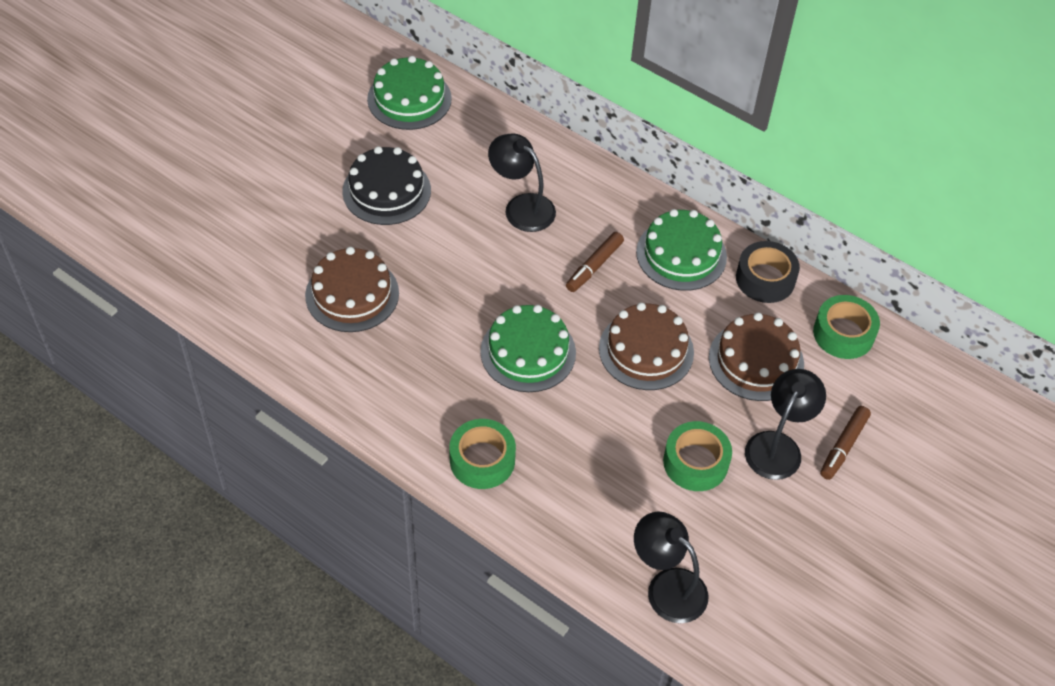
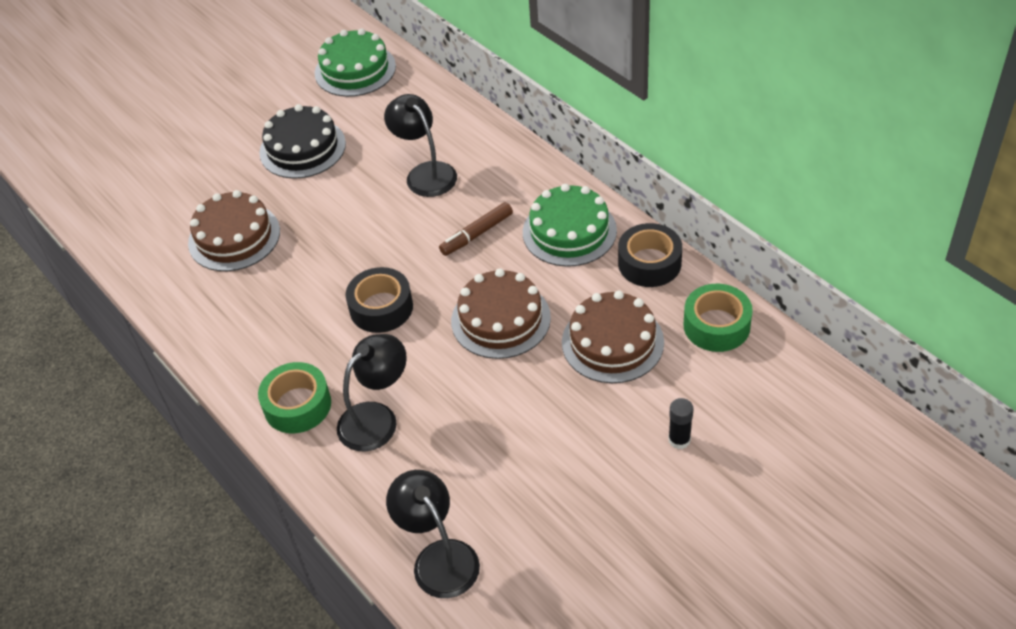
camera: 20 degrees right, 5 degrees down
green cake [480,305,576,392] -> black tape [346,267,413,333]
green tape [663,421,732,491] -> none
black lamp [745,369,826,480] -> black lamp moved to [337,334,407,452]
brown marker [820,406,871,480] -> black glue stick [668,398,694,449]

